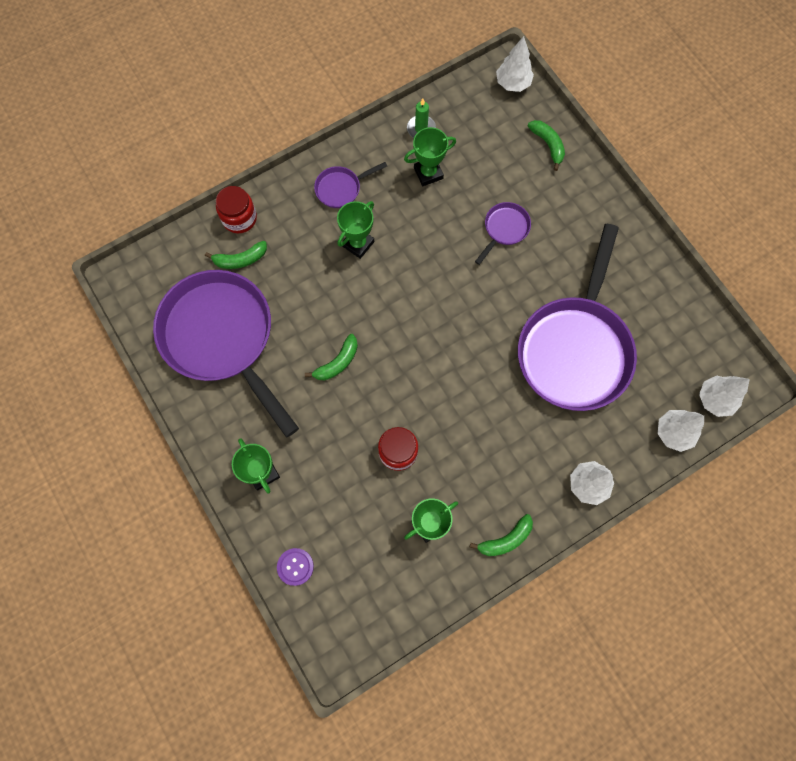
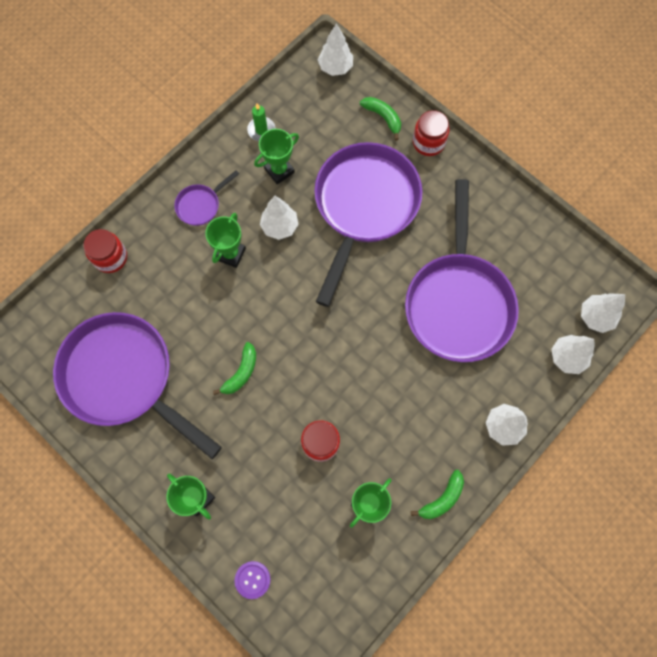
camera: 15 degrees left, 0 degrees up
green banana [205,241,267,269] -> none
purple pan [475,202,531,265] -> purple pan [314,142,423,307], size x2.41
none -> white tree [260,196,298,240]
none -> red jar [413,110,449,156]

